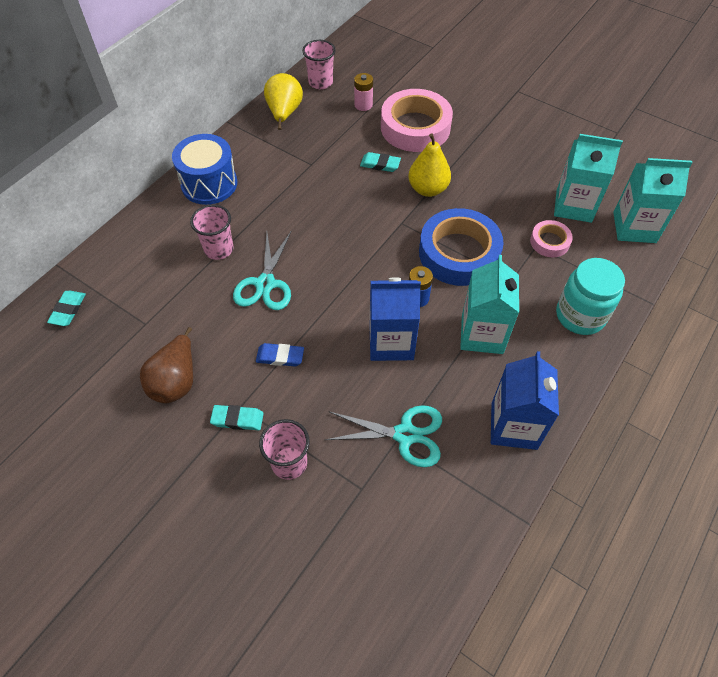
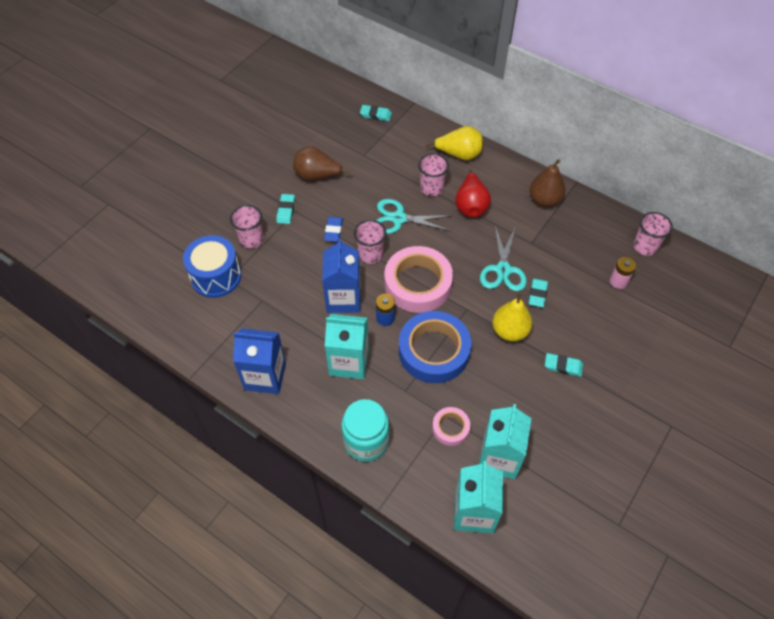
camera: 90 degrees right, 0 degrees up
blue drum [172,134,237,205] -> blue drum moved to [183,235,241,298]
yellow pear [264,73,303,130] -> yellow pear moved to [425,126,482,161]
turquoise scissors [325,405,442,467] -> turquoise scissors moved to [480,226,527,291]
pink tape [381,89,453,152] -> pink tape moved to [385,246,453,313]
none -> pink cup [354,220,386,264]
none -> red pear [455,169,491,217]
none -> brown pear [530,159,565,207]
none -> turquoise eraser [545,353,583,377]

